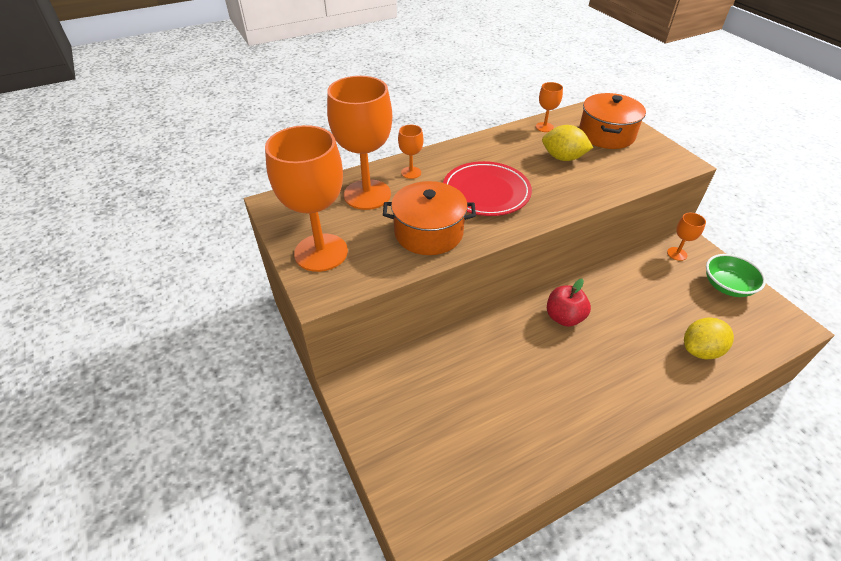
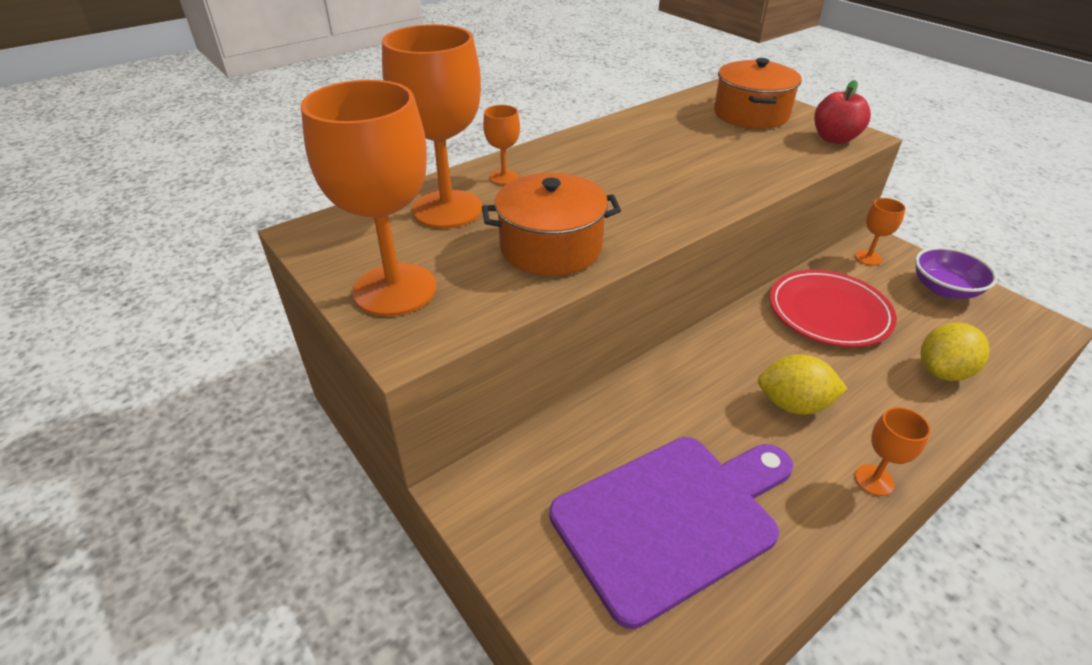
camera: 10 degrees left, 5 degrees down
red plate [443,161,532,216] -> red plate moved to [770,270,897,347]
orange goblet [536,82,563,132] -> orange goblet moved to [855,407,931,496]
yellow lemon [542,125,593,161] -> yellow lemon moved to [758,354,848,415]
red apple [547,279,591,327] -> red apple moved to [814,80,871,144]
green bowl [706,254,766,297] -> purple bowl [915,247,997,299]
none -> purple cutting board [550,437,793,629]

